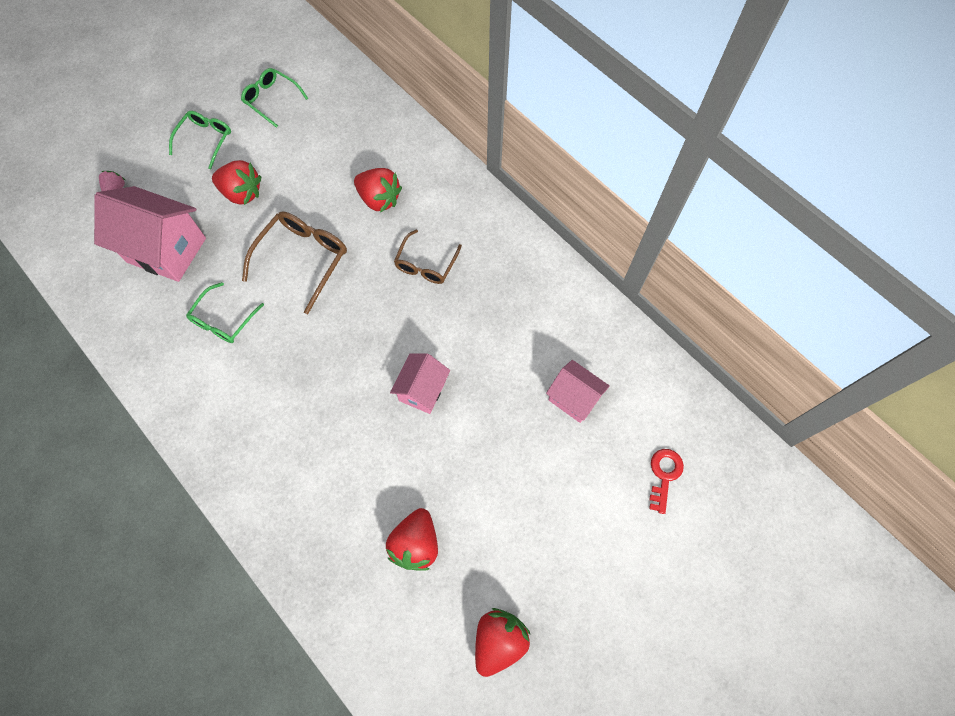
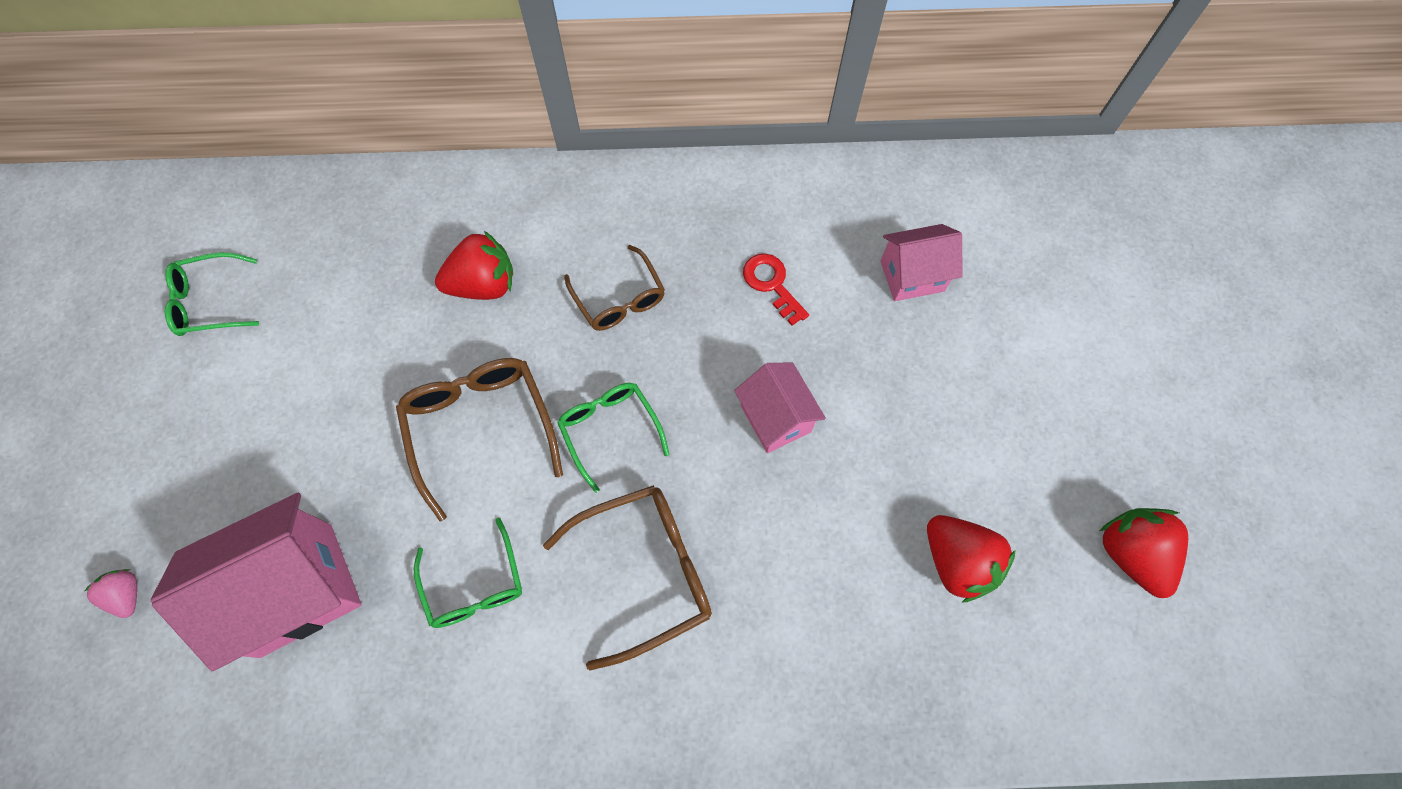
camera: 50 degrees left, 0 degrees up
green glasses [169,111,231,169] -> green glasses moved to [557,383,670,493]
red strawberry [212,160,261,205] -> none
red key [649,449,684,514] -> red key moved to [743,253,809,326]
none -> brown glasses [543,485,712,670]

